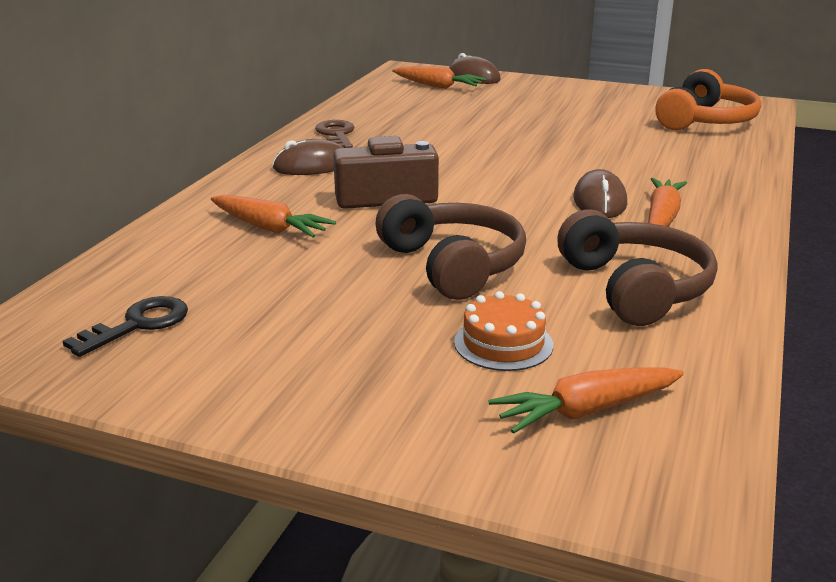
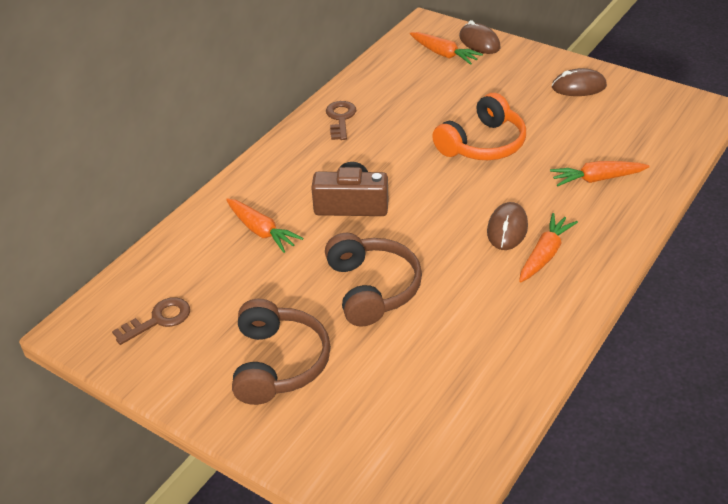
camera: 15 degrees right, 15 degrees up
black key [63,296,188,357] -> brown key [112,297,190,345]
brown mouse [272,139,344,175] -> brown mouse moved to [552,68,607,96]
orange cake [454,291,553,371] -> none
orange carrot [488,368,684,434] -> orange carrot moved to [550,161,650,186]
brown headphones [557,210,717,326] -> brown headphones moved to [232,299,331,405]
orange headphones [655,69,761,131] -> orange headphones moved to [432,93,526,160]

